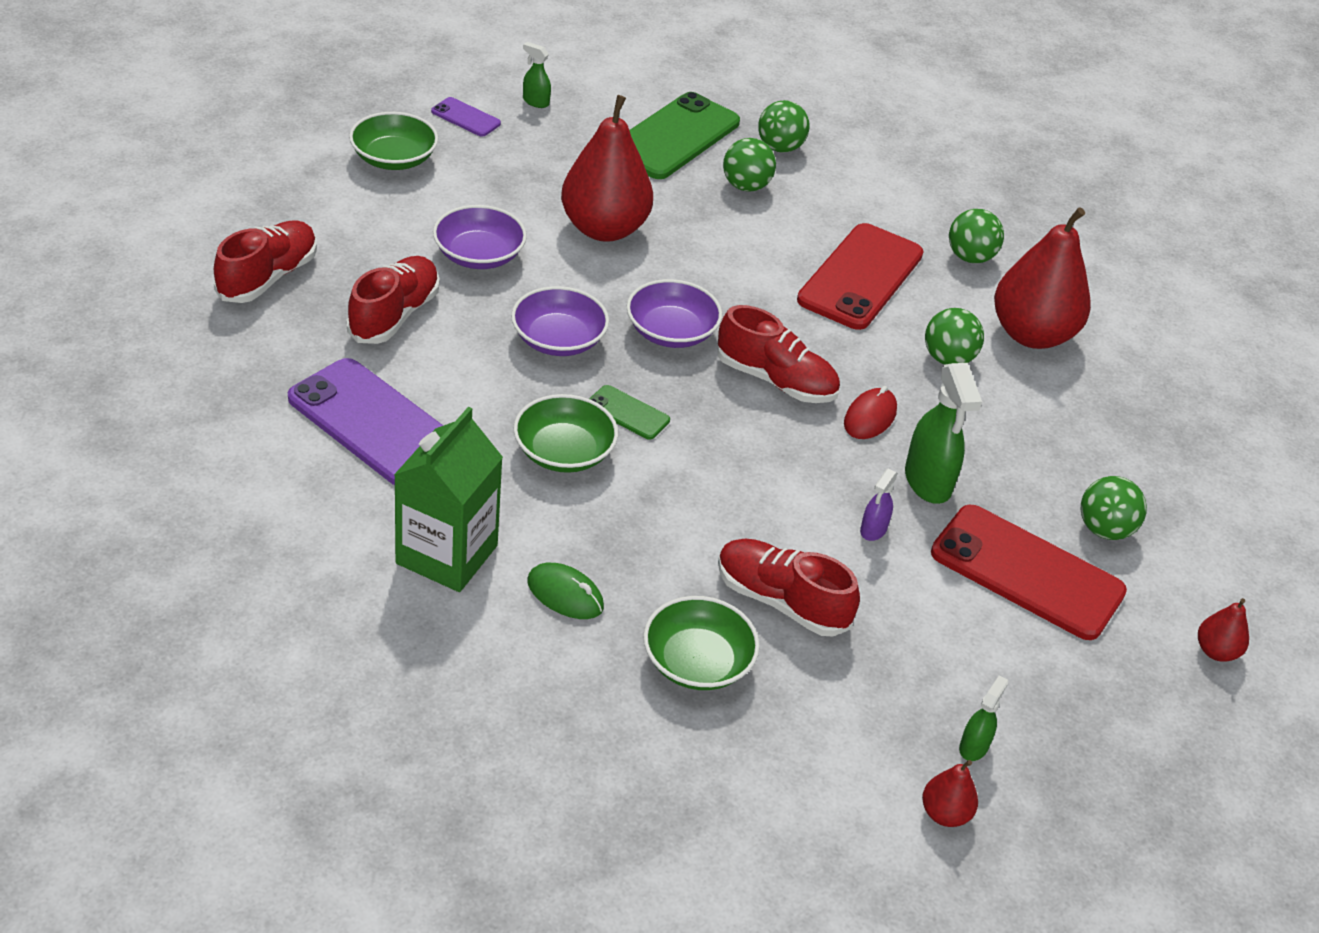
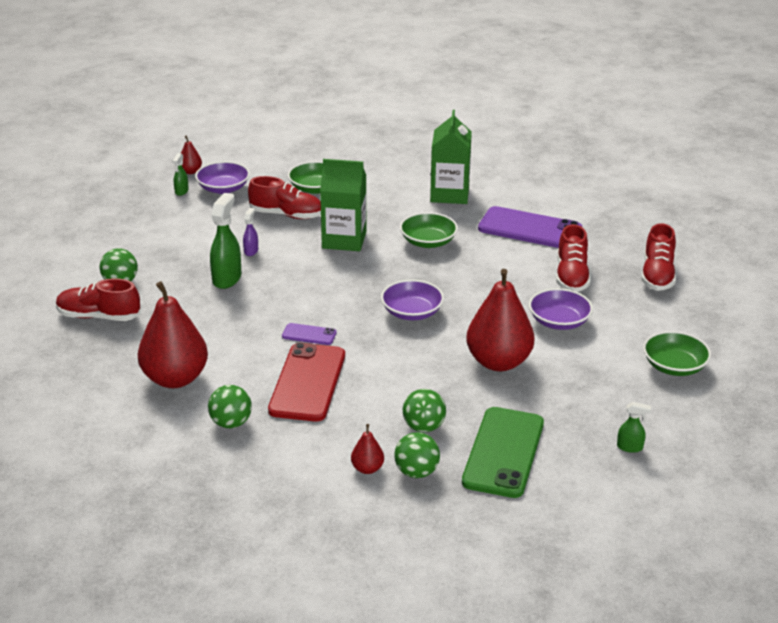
camera: 165 degrees right, 10 degrees down
purple phone [431,97,501,137] -> purple phone moved to [282,323,337,345]
purple bowl [511,286,609,356] -> purple bowl moved to [195,161,250,194]
green mouse [527,563,604,619] -> none
green phone [589,385,670,440] -> none
red shoe [718,305,840,403] -> red shoe moved to [56,278,141,321]
red mouse [844,386,897,439] -> none
green spray bottle [905,363,982,504] -> green spray bottle turned 45 degrees clockwise [210,193,241,289]
green ball [925,308,984,365] -> none
red phone [931,505,1127,640] -> none
red pear [1198,598,1249,662] -> red pear moved to [351,424,384,474]
none -> green carton [320,159,366,251]

